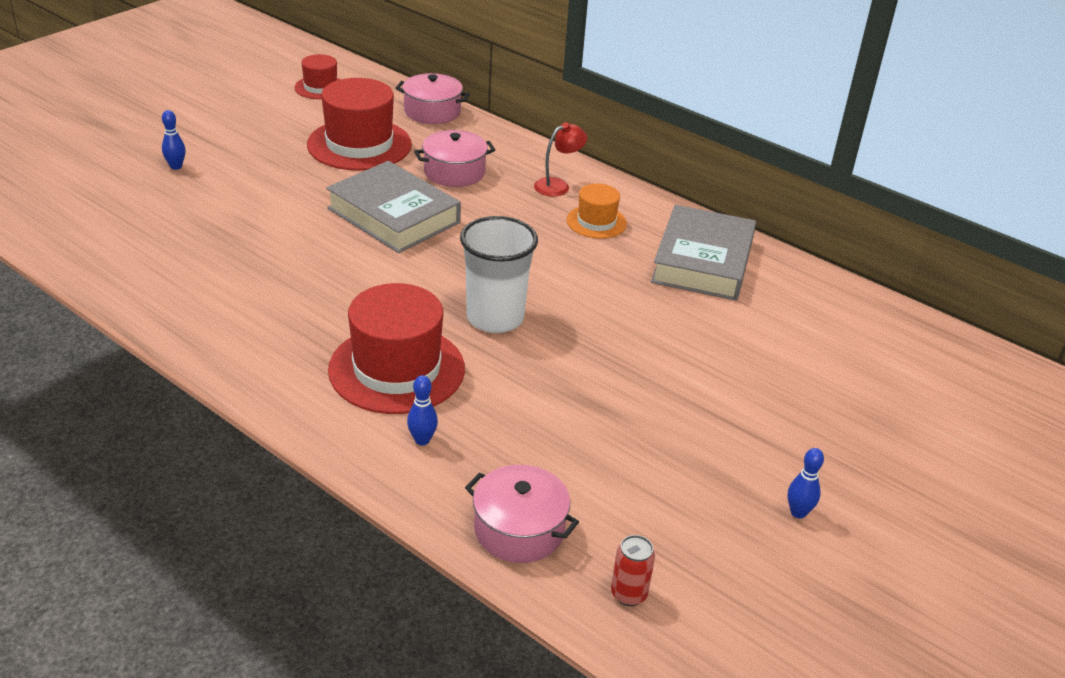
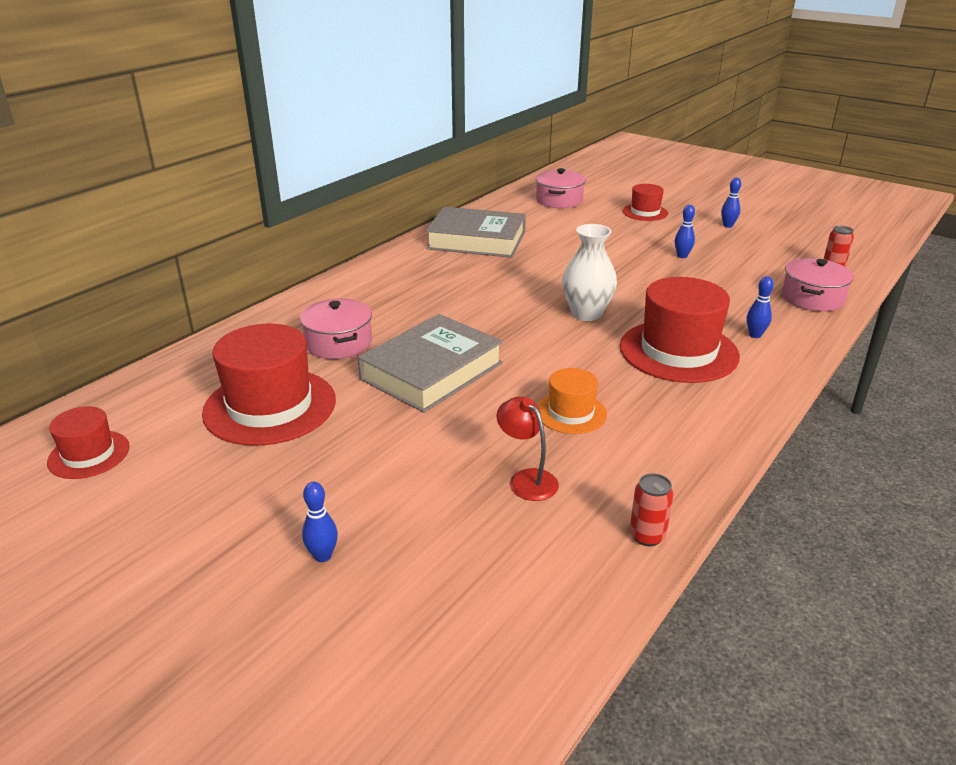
camera: 90 degrees left, 5 degrees down
pink pot [395,73,470,124] -> pink pot moved to [536,168,586,208]
white cup [460,216,538,333] -> white vase [562,224,617,321]
red lamp [534,122,587,196] -> red lamp moved to [496,396,559,501]
orange hat [567,183,627,239] -> orange hat moved to [537,368,607,434]
none -> red hat [622,184,668,221]
none -> red can [630,473,673,546]
none -> blue bowling pin [675,205,695,258]

